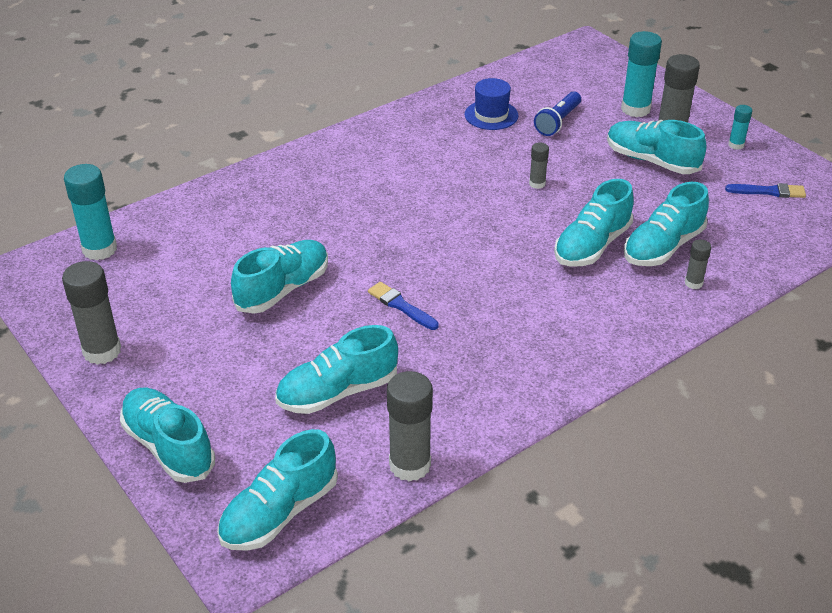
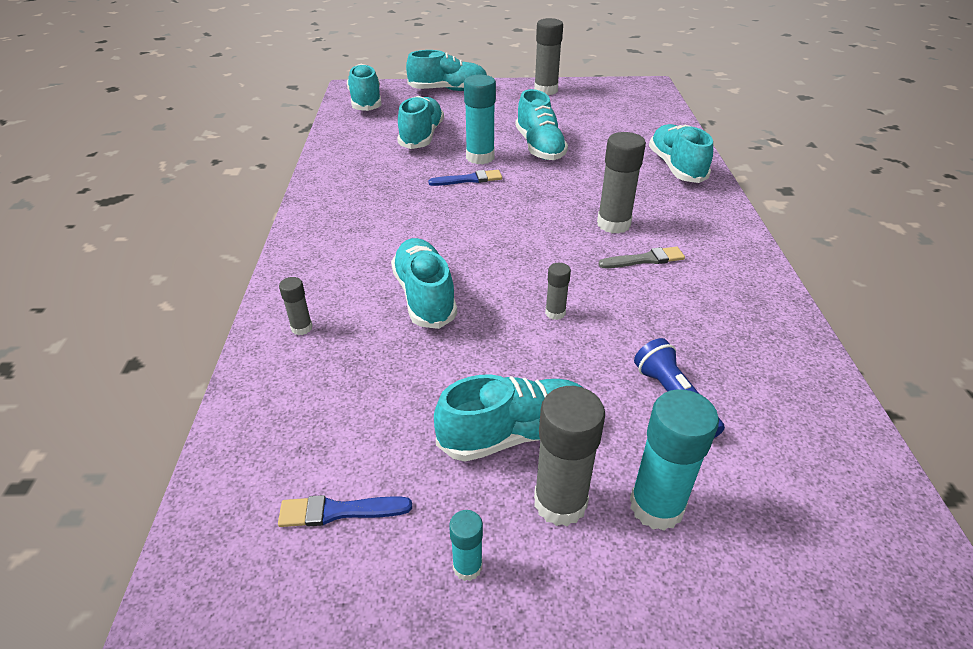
camera: 125 degrees right, 0 degrees up
turquoise glue stick [64,164,117,260] -> turquoise glue stick moved to [464,75,496,164]
grey glue stick [387,371,433,482] -> grey glue stick moved to [597,132,646,234]
blue hat [464,78,518,130] -> none
turquoise shoe [624,182,709,266] -> turquoise shoe moved to [649,124,713,183]
blue brush [725,183,806,198] -> blue brush turned 45 degrees clockwise [278,495,412,527]
none -> grey brush [598,247,685,268]

